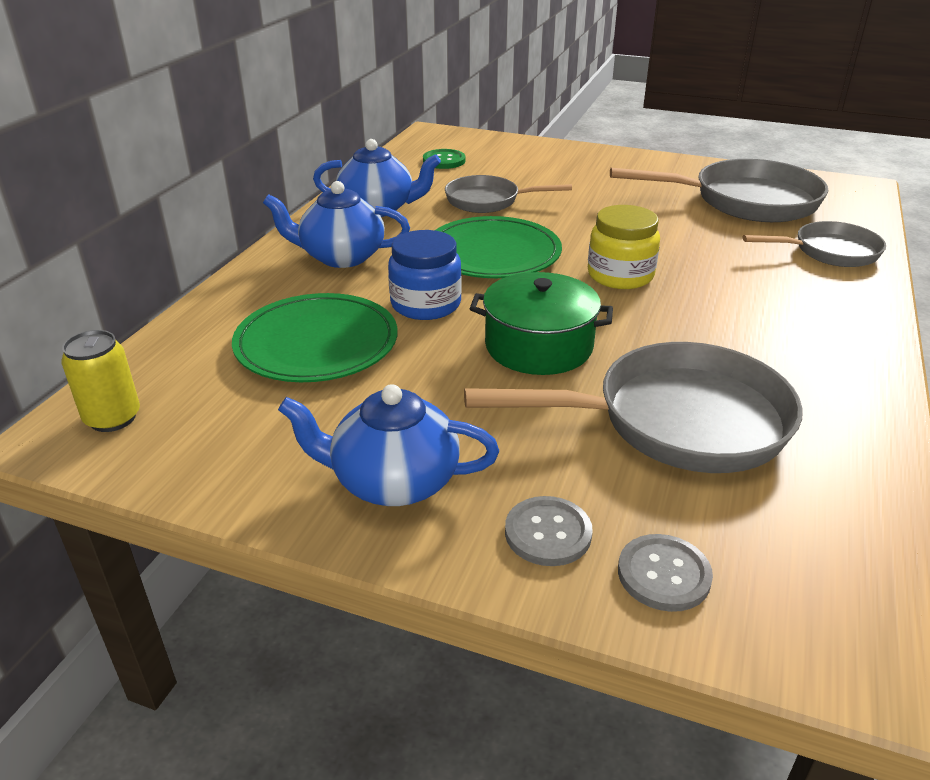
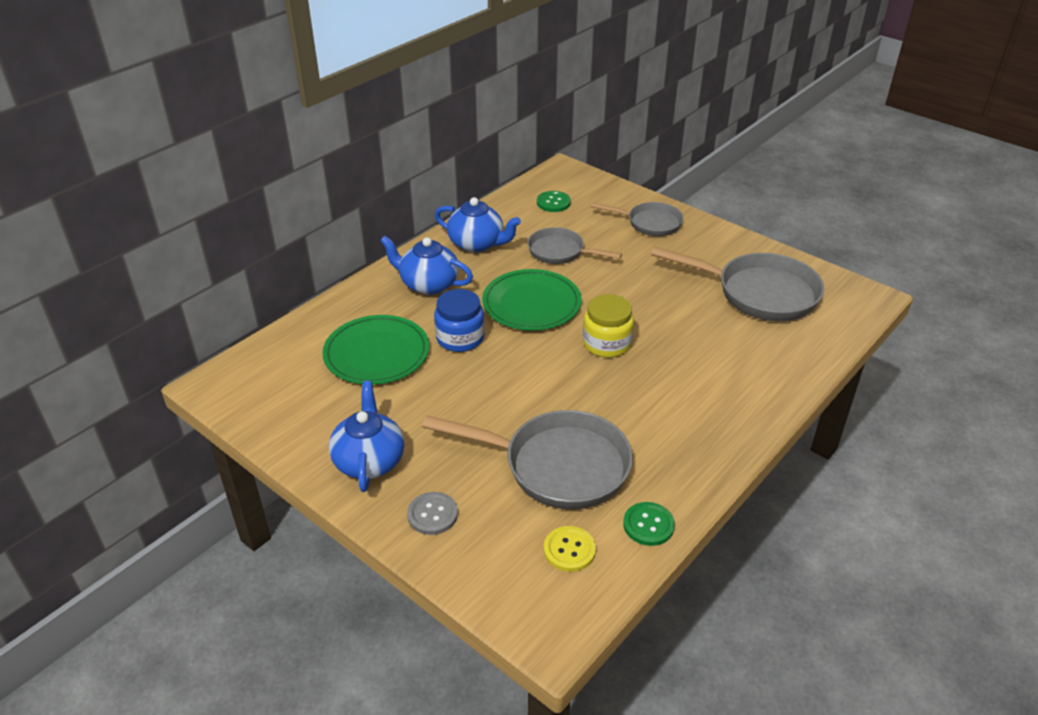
camera: 20 degrees right, 5 degrees up
yellow can [61,330,140,432] -> none
blue teapot [278,384,499,506] -> blue teapot turned 60 degrees clockwise [329,381,404,492]
green pot [470,272,613,375] -> none
grey button [618,534,713,612] -> none
grey pan [743,221,886,267] -> grey pan moved to [591,202,683,236]
none -> yellow button [544,526,596,572]
none -> green button [623,502,675,546]

